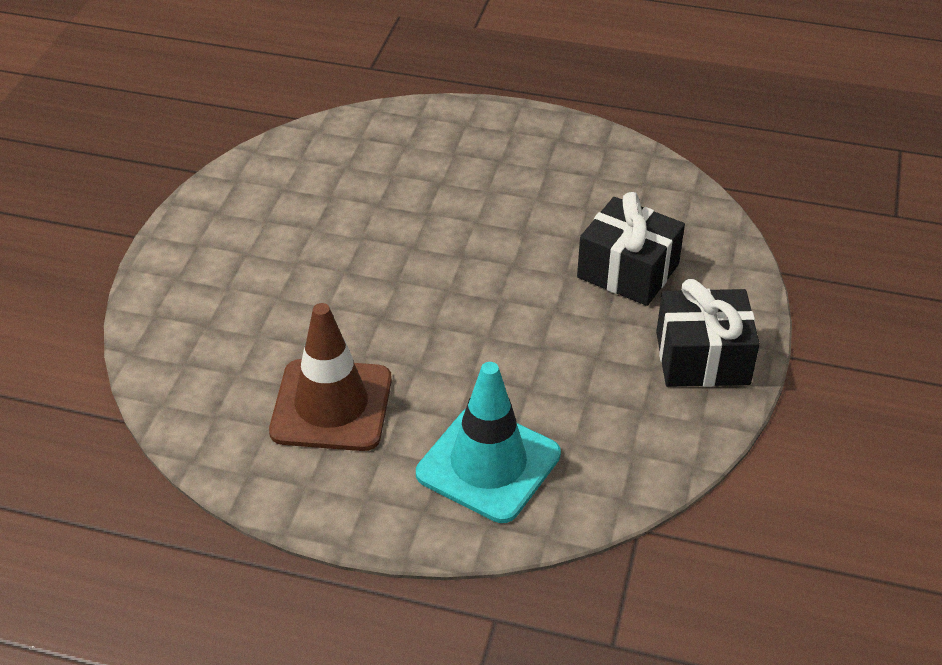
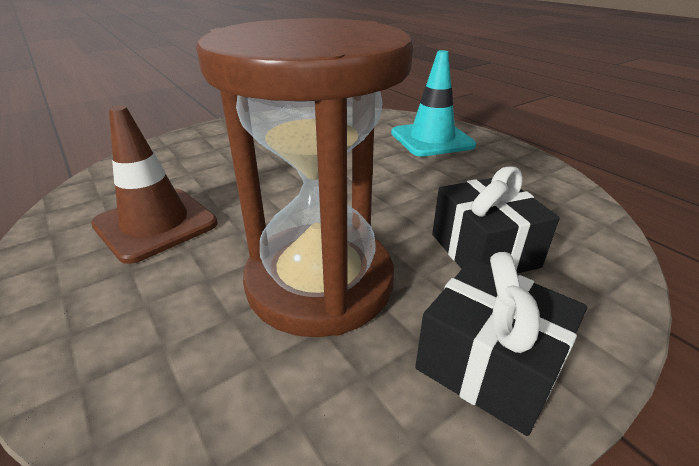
camera: 40 degrees right, 10 degrees down
turquoise traffic cone [416,362,561,523] -> turquoise traffic cone moved to [391,50,476,157]
none -> brown hourglass [196,18,413,337]

